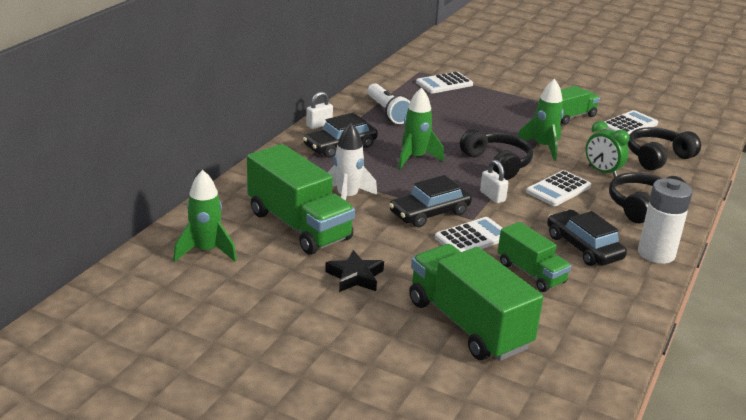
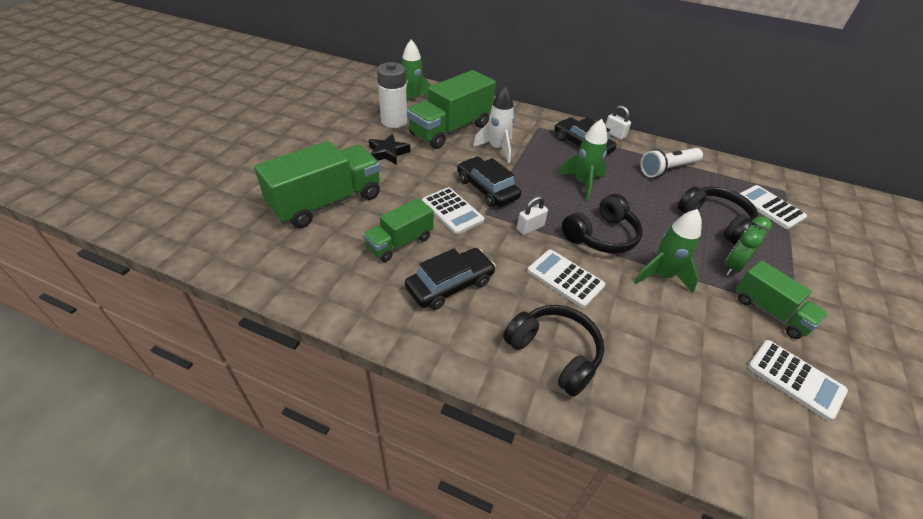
camera: 85 degrees right, 15 degrees up
green clock [586,121,630,178] -> green clock moved to [725,216,772,276]
black headphones [627,127,701,171] -> black headphones moved to [678,187,759,245]
white battery [638,178,693,264] -> white battery moved to [377,62,407,128]

